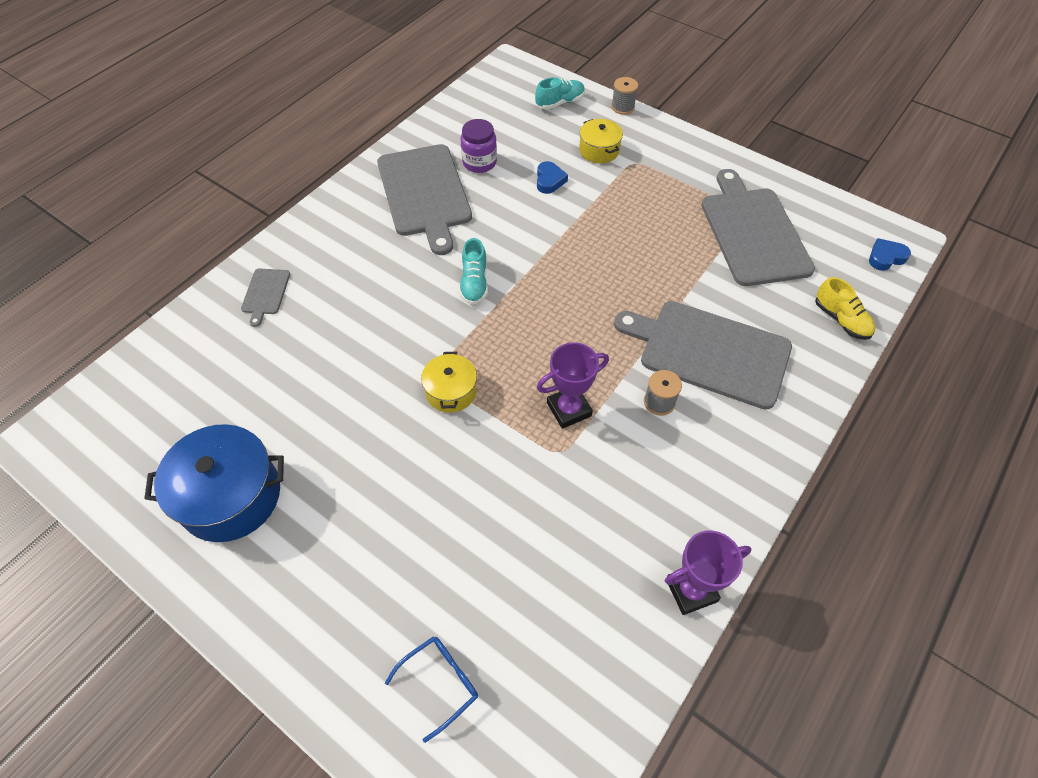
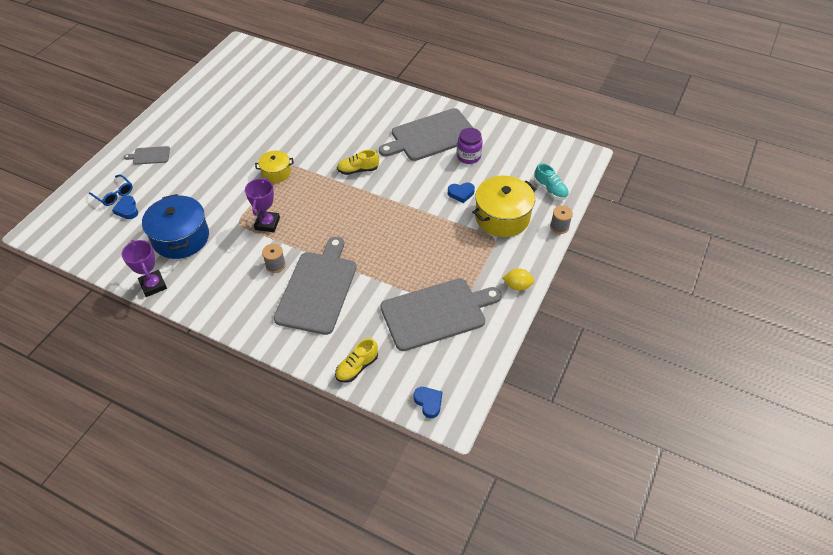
camera: 80 degrees right, 5 degrees down
blue pot [144,424,284,542] -> blue pot moved to [142,194,209,259]
grey cutting board [241,269,290,327] -> grey cutting board moved to [124,146,170,165]
turquoise shoe [459,238,488,305] -> yellow shoe [337,150,379,175]
purple trophy [537,342,609,429] -> purple trophy turned 45 degrees clockwise [245,177,280,232]
yellow pot [579,119,623,163] -> yellow pot [472,176,536,237], size x1.78
none -> blue heart [112,196,138,219]
none -> yellow lemon [503,268,534,291]

